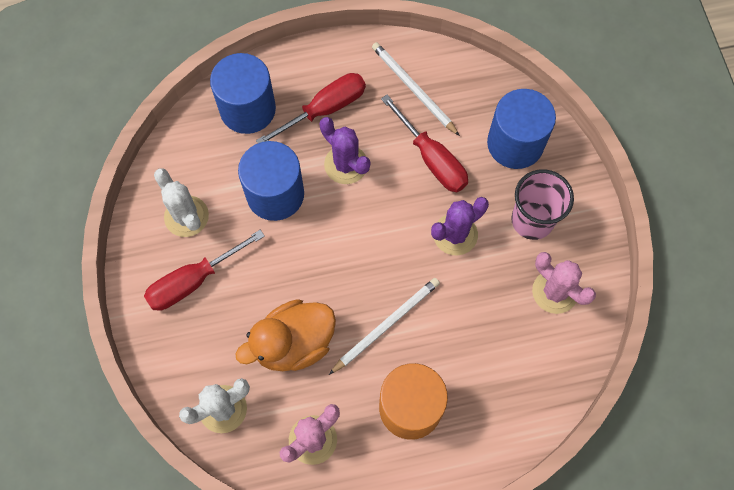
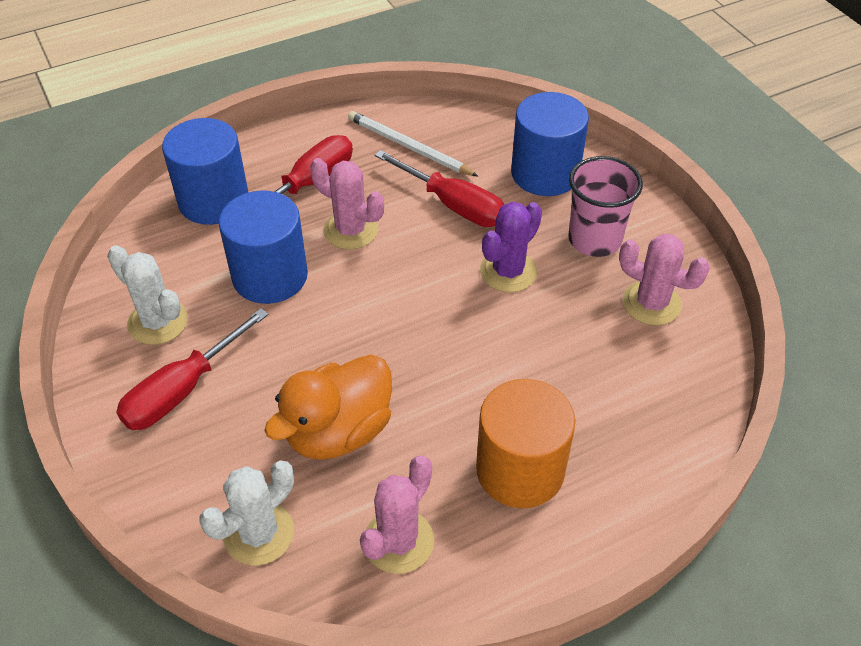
camera: 15 degrees left, 20 degrees down
purple cactus [319,117,370,184] -> pink cactus [310,158,384,250]
white pencil [329,278,440,375] -> none

